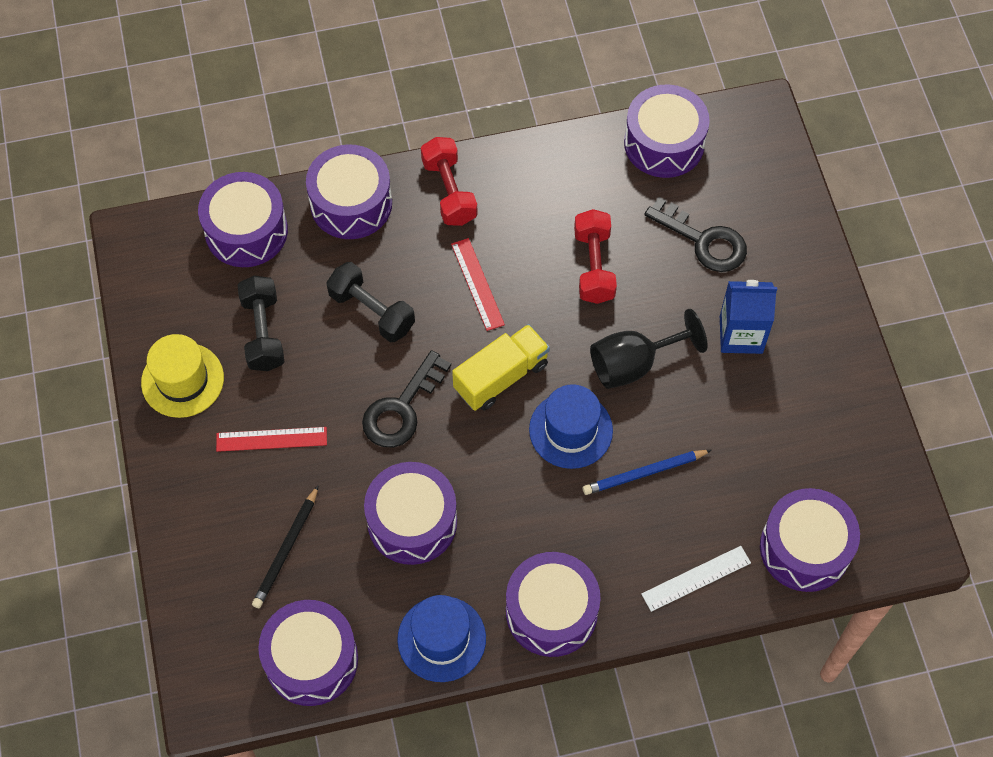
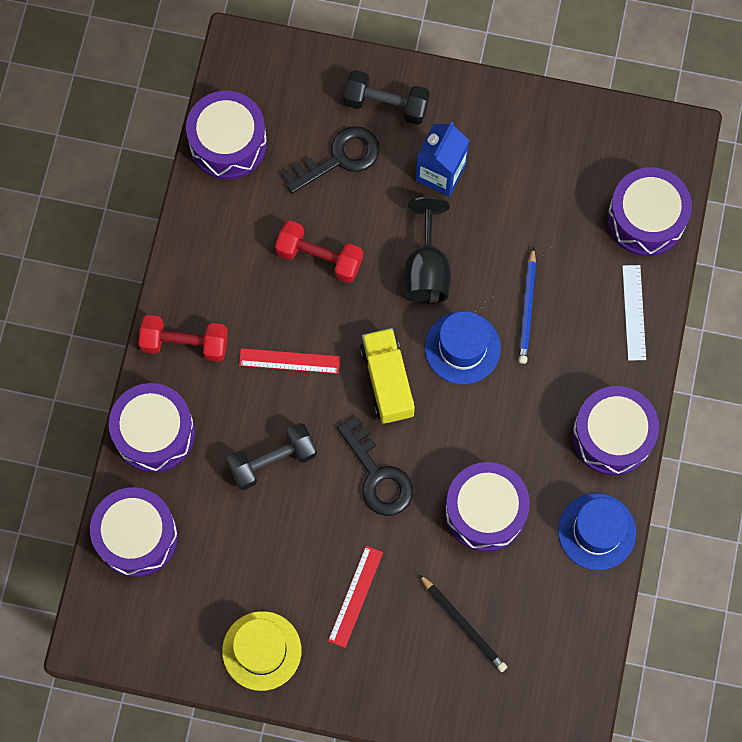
camera: 65 degrees left, 10 degrees up
black dumbbell [238,276,284,371] -> black dumbbell moved to [343,70,430,125]
purple drum [258,600,358,706] -> none

